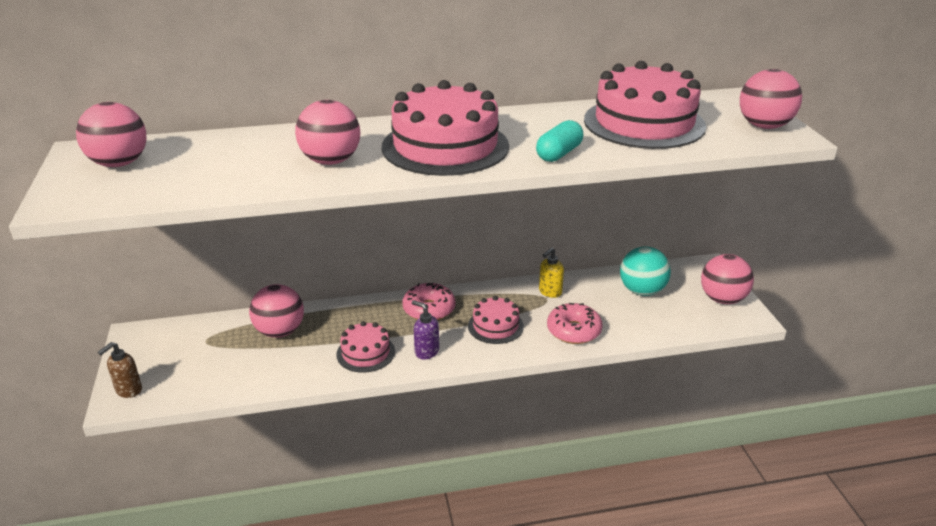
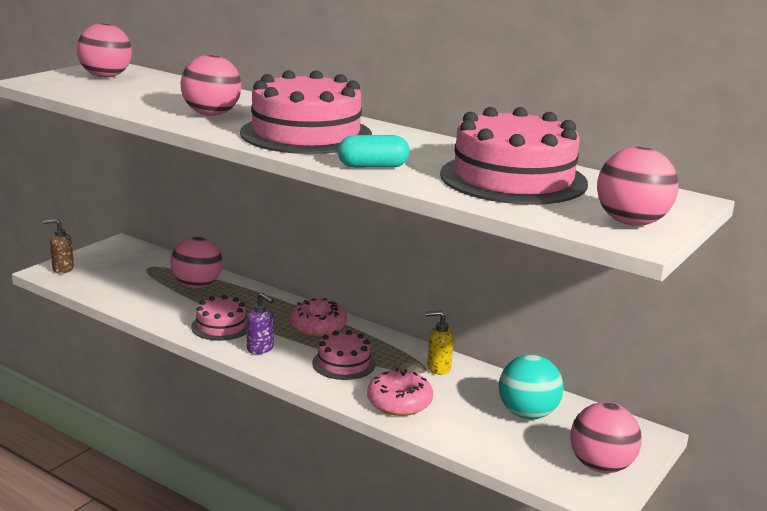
camera: 45 degrees right, 10 degrees down
purple soap dispenser [412,300,439,359] -> purple soap dispenser turned 135 degrees clockwise [247,293,274,354]

